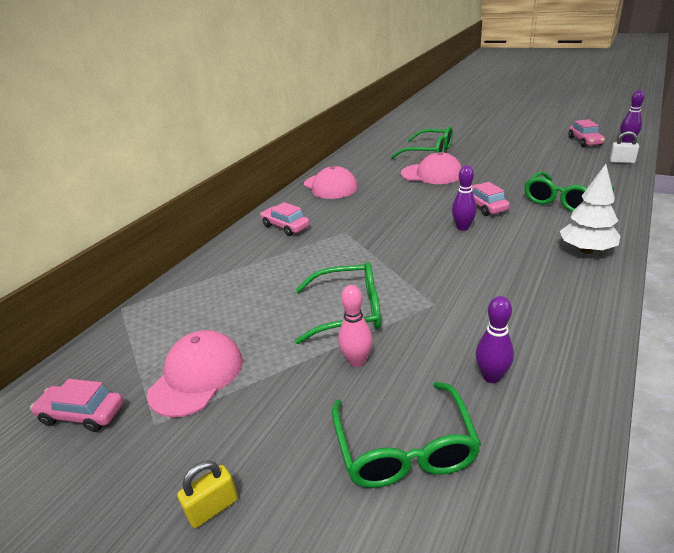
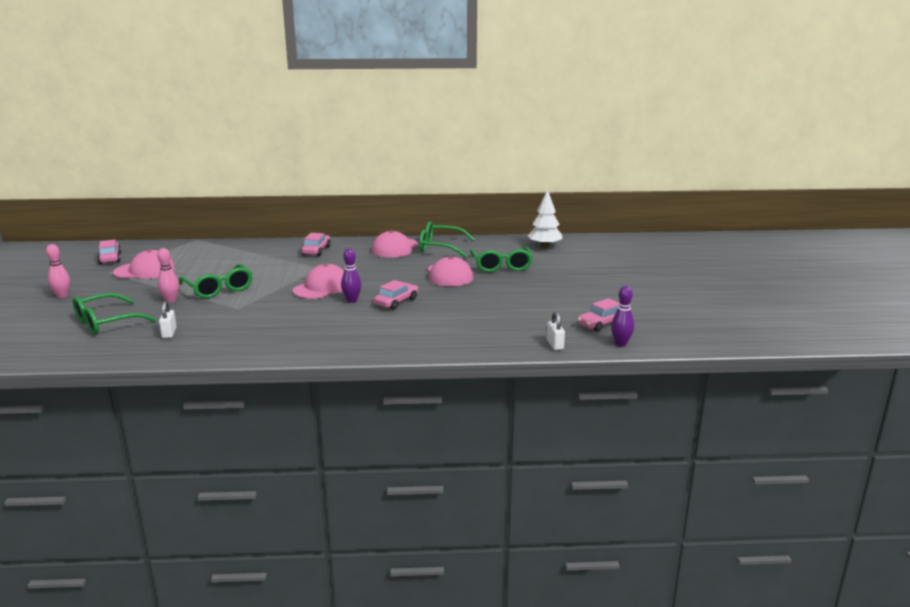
camera: 55 degrees right, 10 degrees down
yellow padlock [177,461,238,528] -> pink bowling pin [46,244,70,298]
purple bowling pin [476,296,514,383] -> white padlock [159,301,177,338]
green glasses [524,171,614,212] -> green glasses moved to [419,221,475,257]
white tree [560,164,620,254] -> white tree moved to [527,190,562,248]
none -> pink cap [293,264,344,299]

